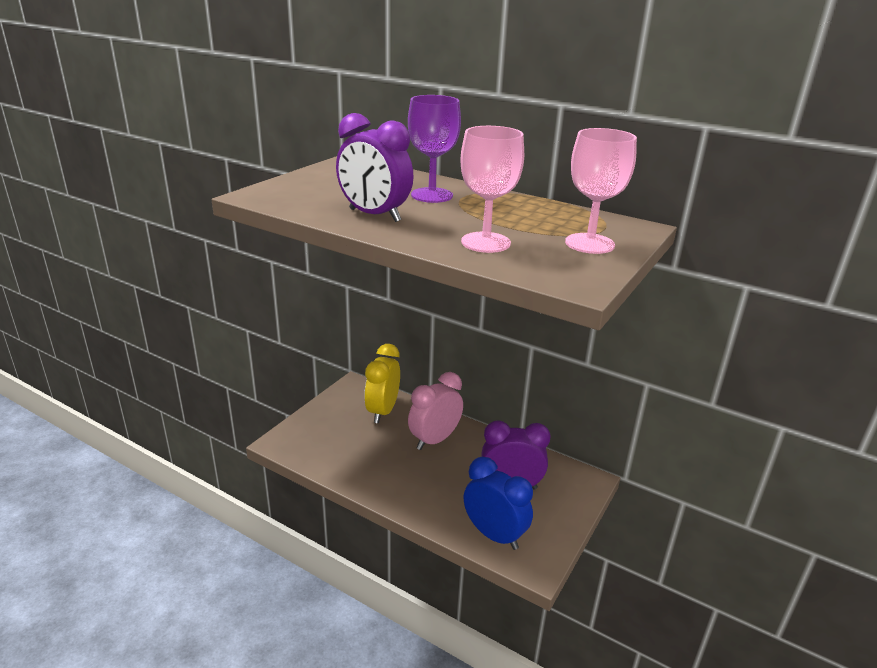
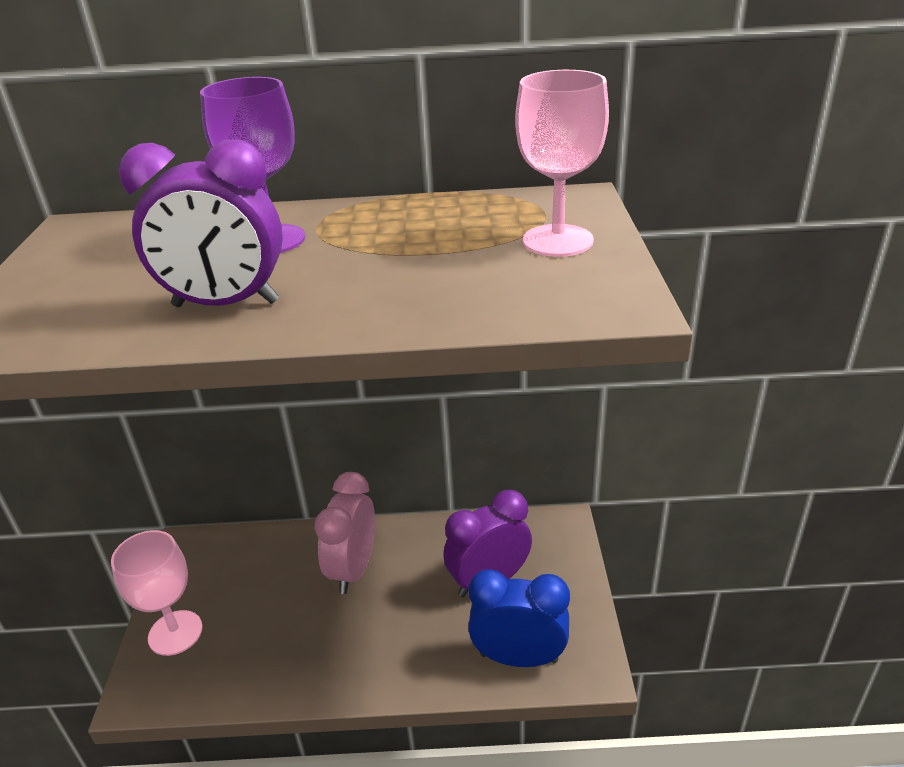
camera: 30 degrees left, 5 degrees up
yellow clock [364,344,400,423] -> none
pink goblet [460,126,524,253] -> pink goblet moved to [111,530,203,656]

